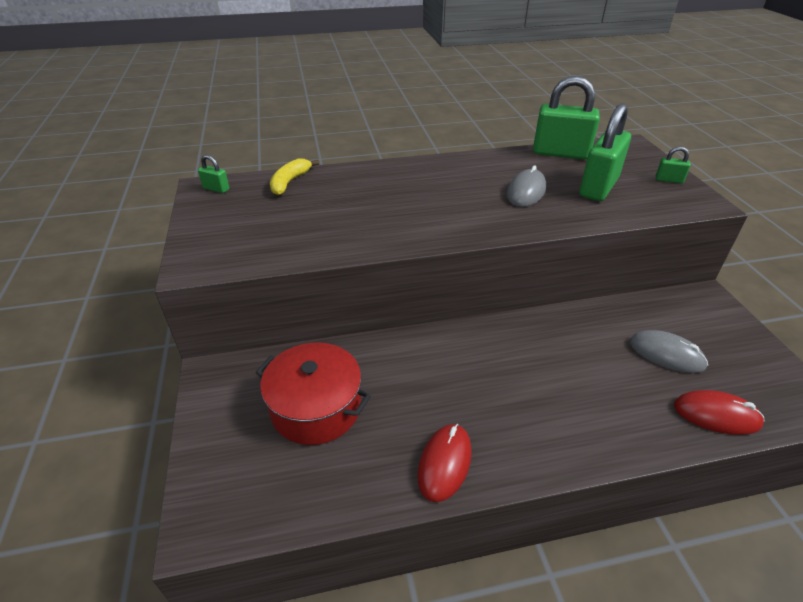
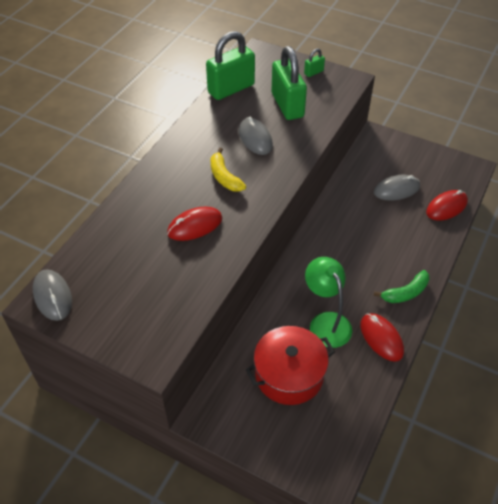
camera: 50 degrees left, 10 degrees up
green padlock [198,155,229,193] -> grey mouse [33,269,72,321]
yellow banana [270,158,319,195] -> yellow banana moved to [211,148,246,192]
none -> red mouse [167,207,222,241]
none -> green lamp [305,257,352,348]
none -> green banana [374,270,429,303]

